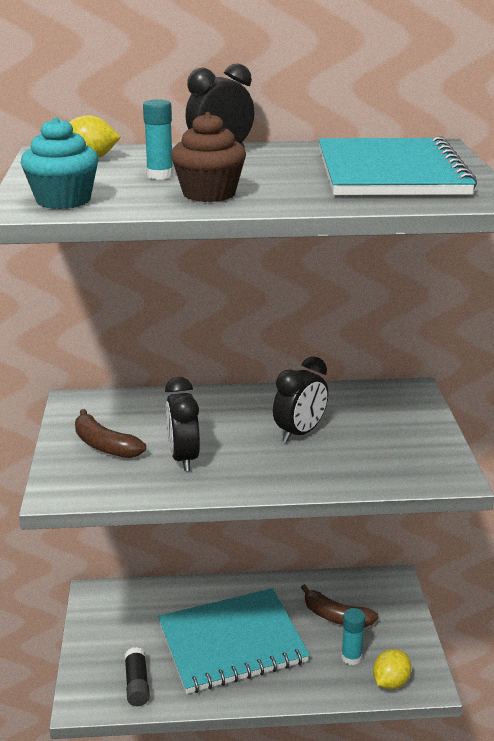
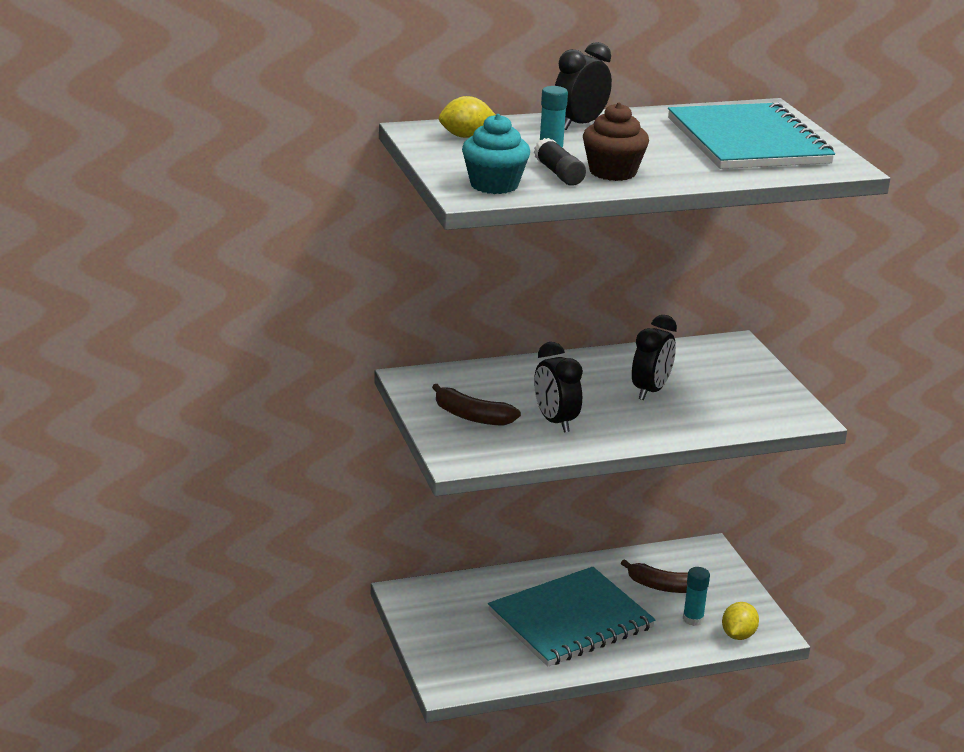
camera: 15 degrees left, 0 degrees up
black glue stick [125,647,150,706] -> black glue stick moved to [534,138,586,186]

